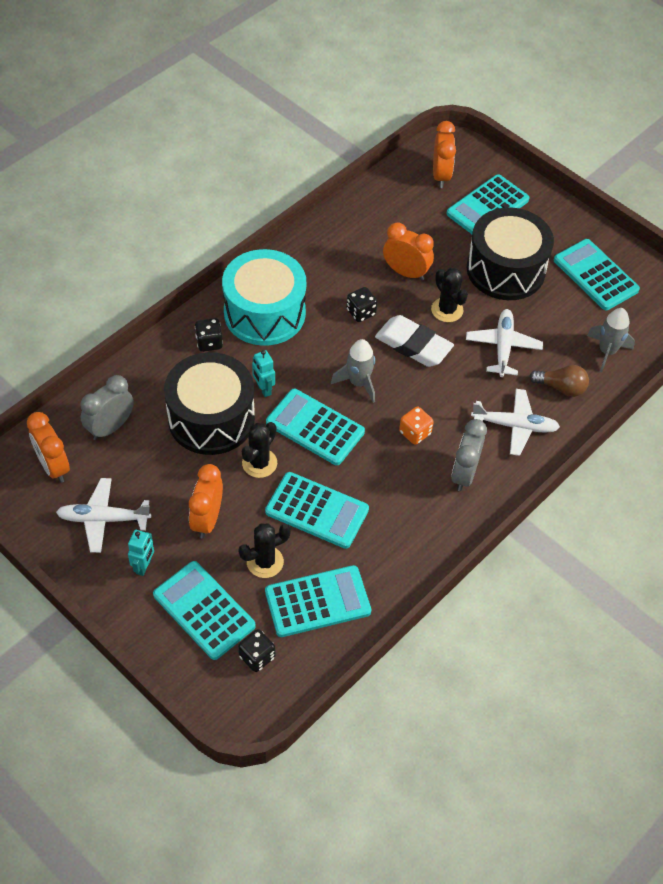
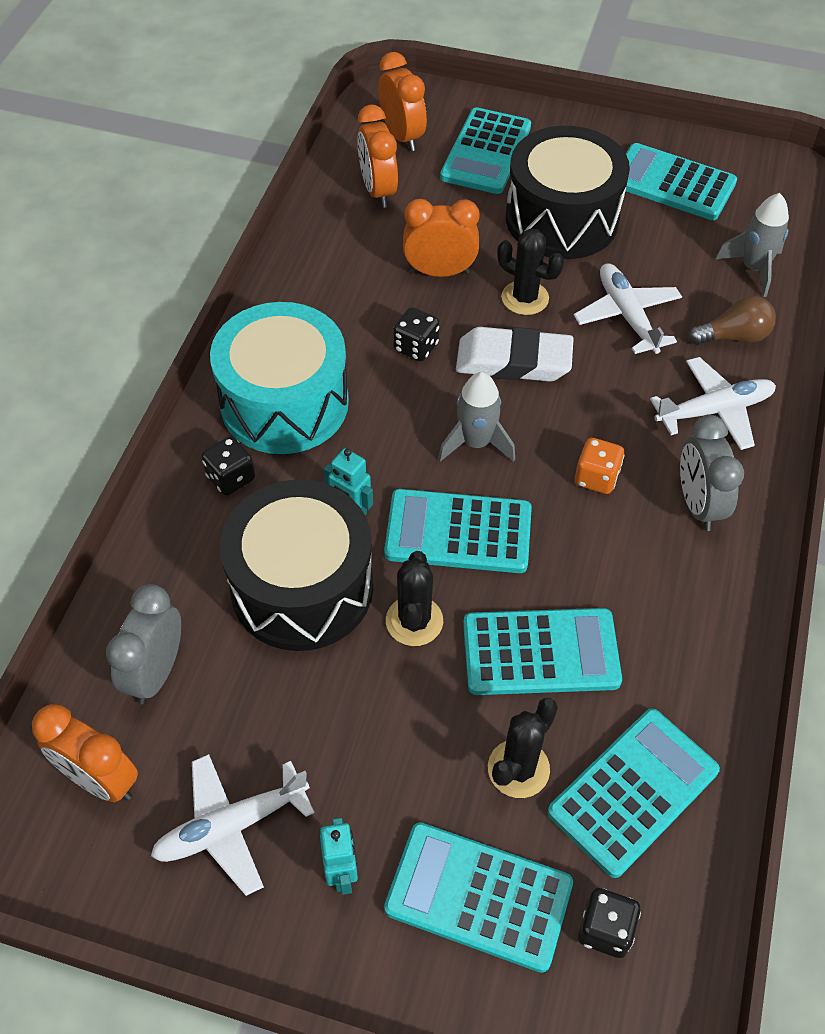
camera: 25 degrees left, 0 degrees up
orange clock [189,464,223,539] -> orange clock moved to [357,105,398,208]

